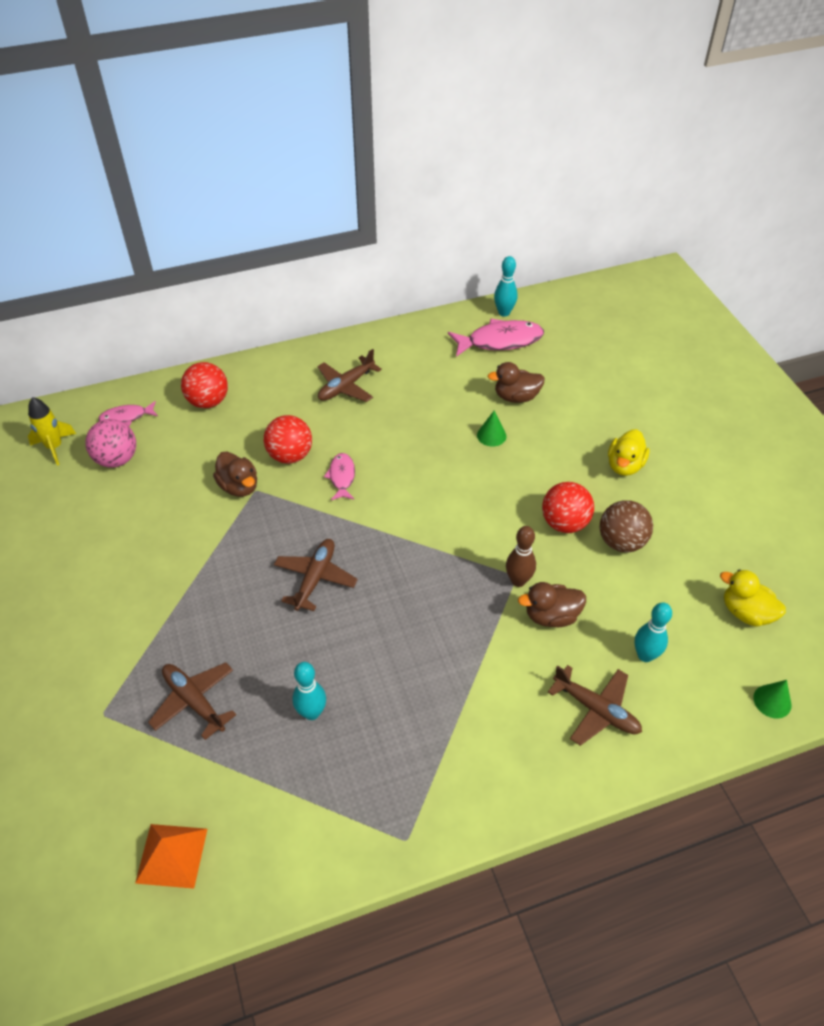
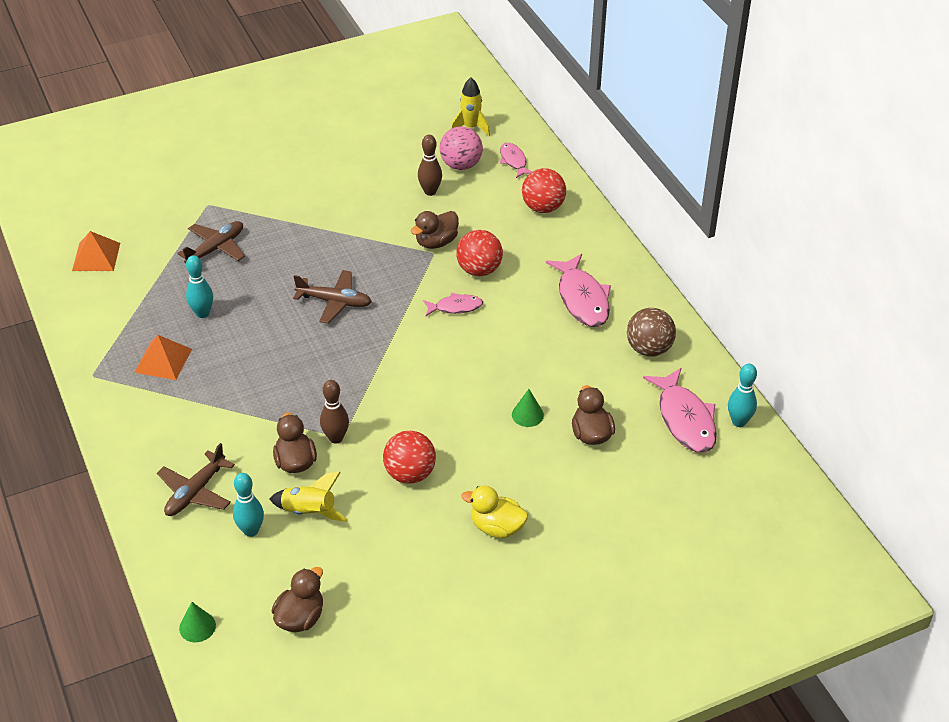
camera: 85 degrees right, 5 degrees down
brown plane [317,349,382,402] -> pink fish [546,254,611,327]
brown ball [600,500,653,553] -> brown ball moved to [627,308,676,357]
yellow duck [720,569,786,627] -> brown duck [272,567,323,632]
none -> orange pyramid [134,335,192,380]
none -> yellow rocket [270,472,347,522]
none -> brown bowling pin [418,135,442,196]

